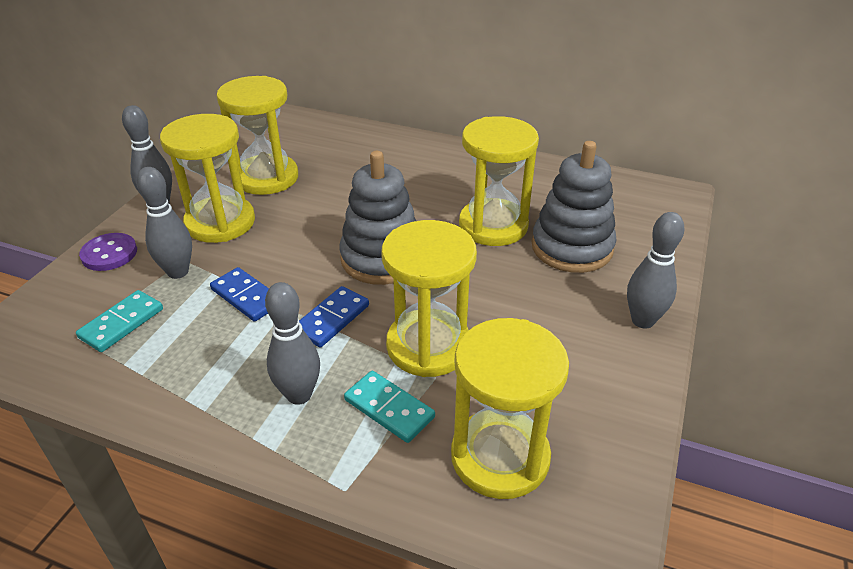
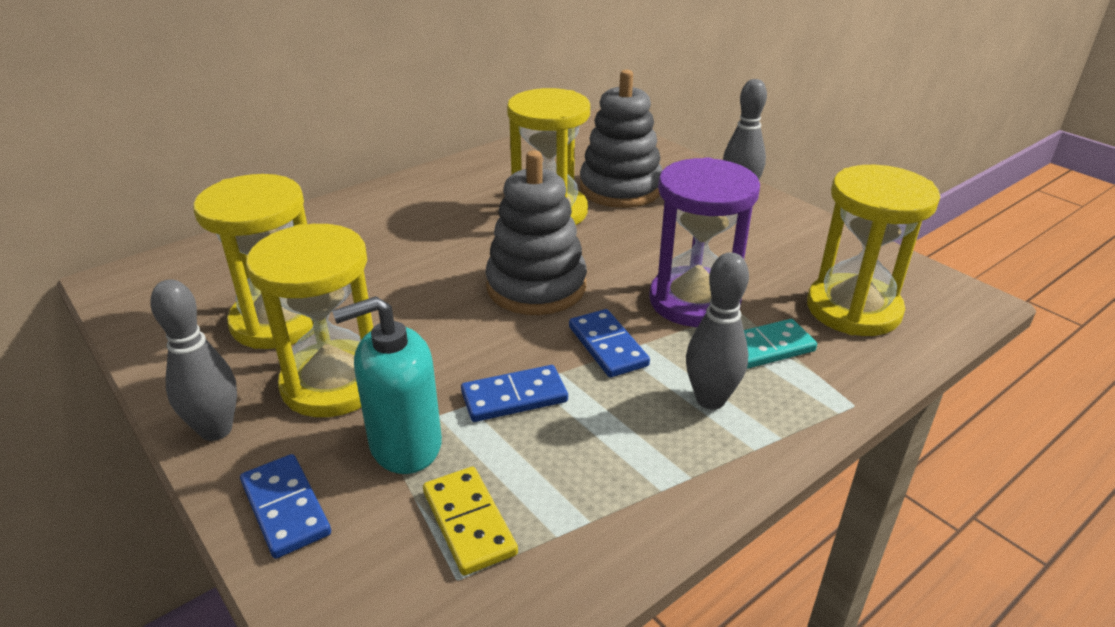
camera: 60 degrees left, 5 degrees down
turquoise domino [76,290,163,352] -> yellow domino [423,467,518,575]
purple button [79,233,137,271] -> blue domino [240,454,331,559]
grey bowling pin [136,167,192,279] -> turquoise soap dispenser [332,296,442,474]
yellow hourglass [381,220,477,377] -> purple hourglass [649,157,760,327]

